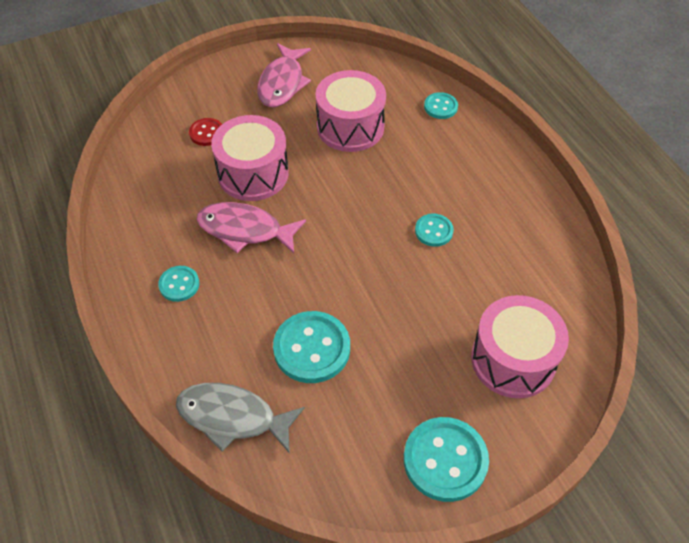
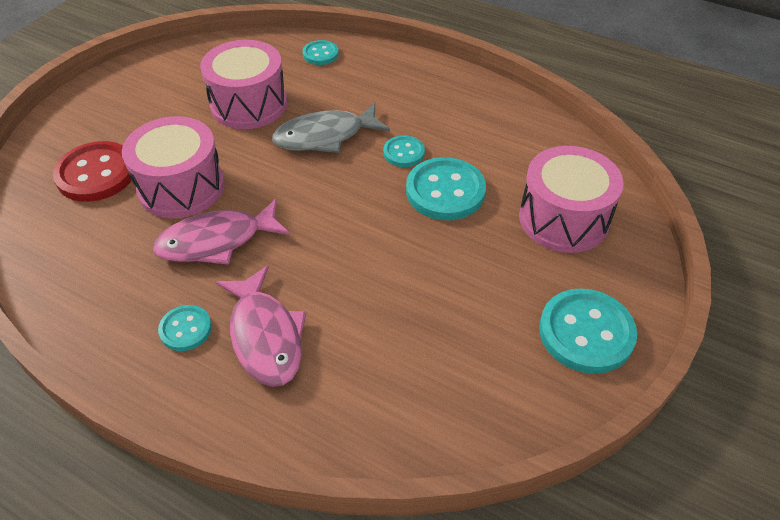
camera: 35 degrees left, 5 degrees down
grey fish [176,383,305,454] -> grey fish moved to [272,103,390,153]
red button [189,118,222,146] -> red button [53,141,132,202], size x1.82
pink fish [257,43,311,107] -> pink fish moved to [216,266,306,387]
turquoise button [273,311,350,383] -> turquoise button moved to [406,157,486,220]

